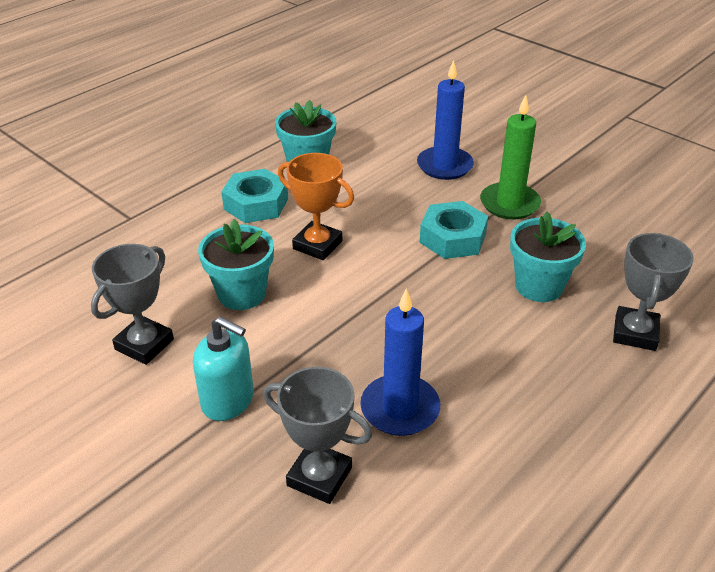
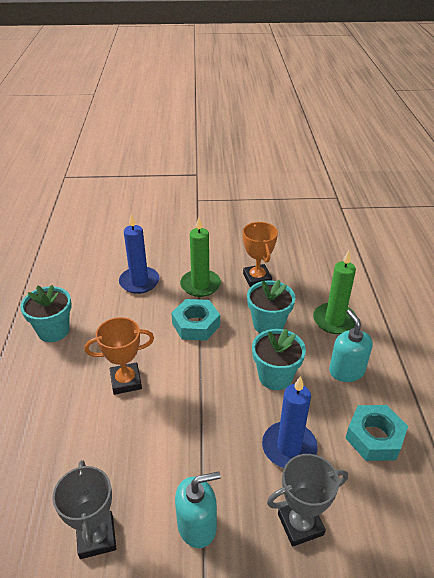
camera: 45 degrees left, 0 degrees up
turquoise flower pot [198,219,274,310] -> turquoise flower pot moved to [252,328,306,390]
turquoise nut [221,169,288,223] -> turquoise nut moved to [346,405,408,461]
grey trophy [613,233,694,351] -> green candle [313,251,356,334]
none -> orange trophy [243,222,278,287]
none -> turquoise soap dispenser [329,310,373,382]

